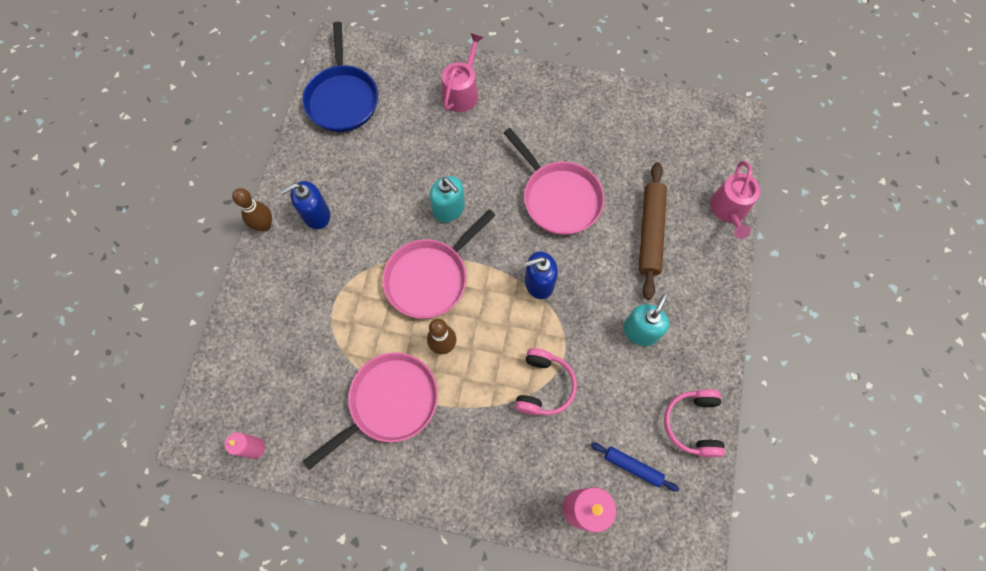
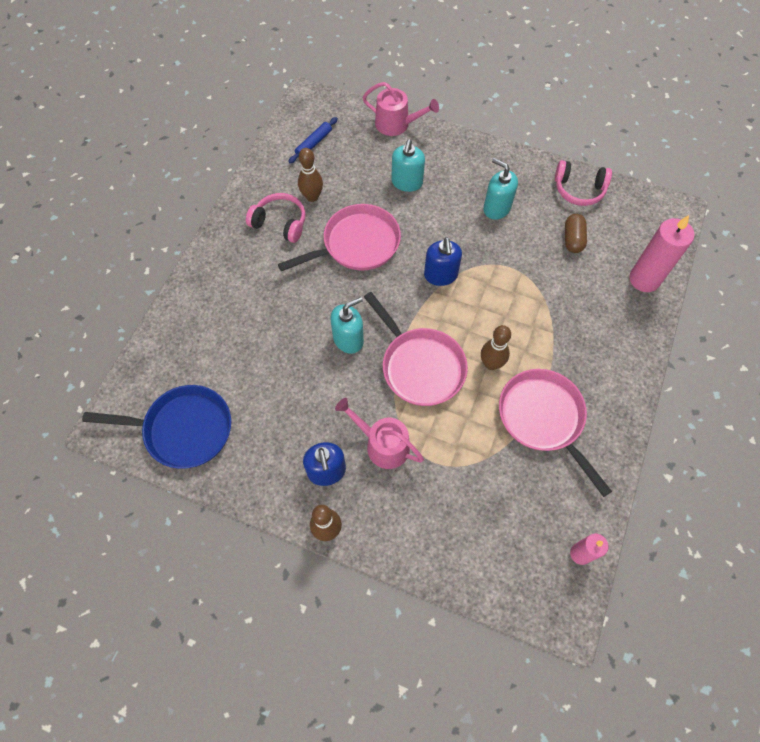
camera: 80 degrees left, 5 degrees down
pink watering can [442,33,484,112] -> pink watering can moved to [335,398,424,469]
pink headphones [515,348,577,415] -> pink headphones moved to [246,193,306,243]
blue rolling pin [591,442,679,492] -> blue rolling pin moved to [288,117,338,164]
brown rolling pin [638,162,667,300] -> turquoise soap dispenser [391,139,425,192]
none -> brown bowling pin [298,148,323,202]
none -> brown capsule [565,214,587,253]

